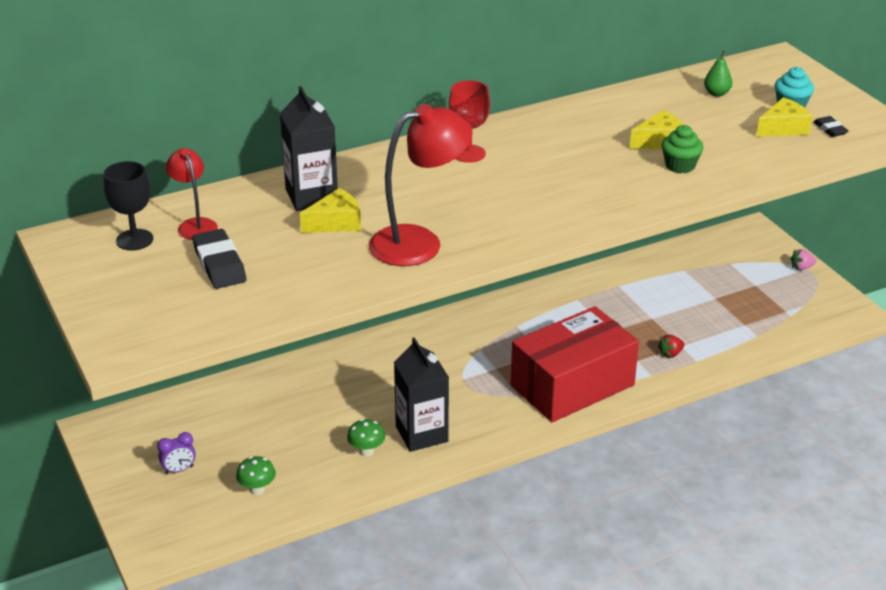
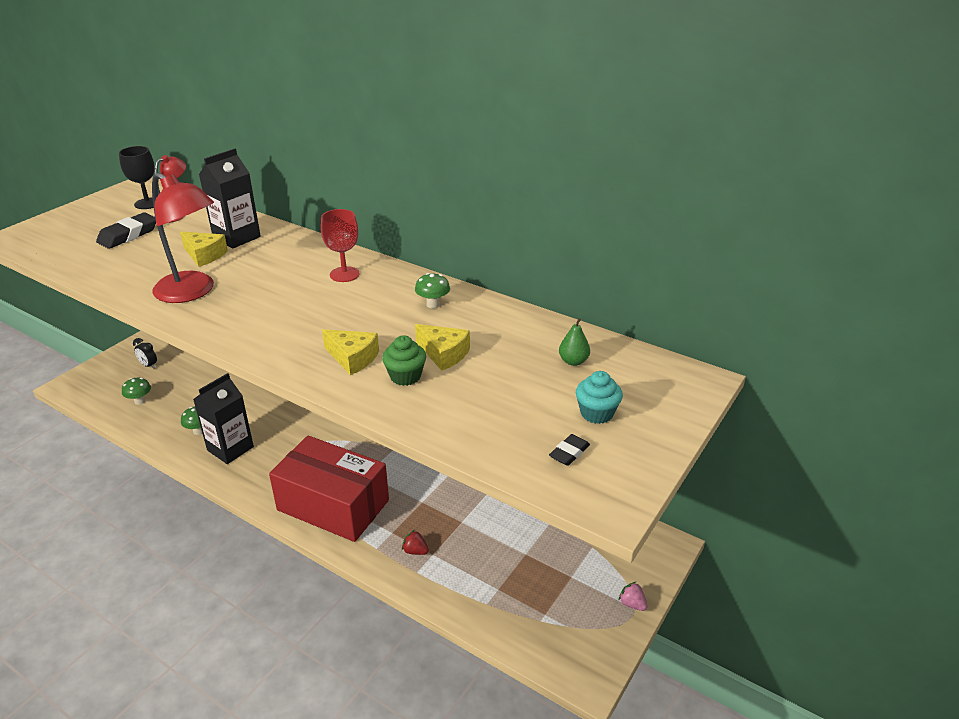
camera: 60 degrees right, 0 degrees up
purple clock [157,432,196,475] -> black clock [133,338,157,369]
yellow cheese [756,97,812,137] -> yellow cheese moved to [322,329,379,375]
none -> green mushroom [415,273,450,309]

